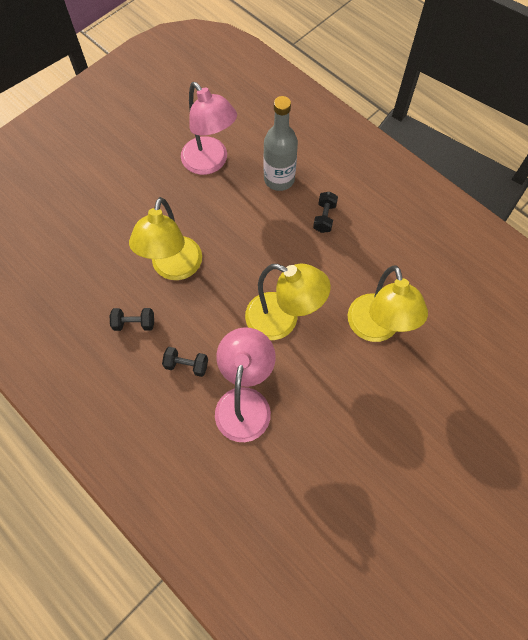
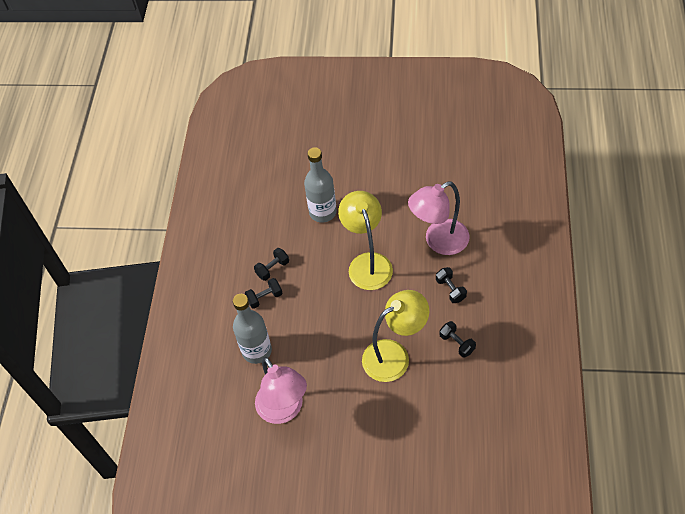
camera: 125 degrees left, 10 degrees down
pink lamp [181,82,237,175] -> pink lamp turned 135 degrees clockwise [255,357,307,424]
yellow lamp [348,266,428,342] -> grey bottle [304,147,337,223]
none -> black dumbbell [254,248,289,281]

